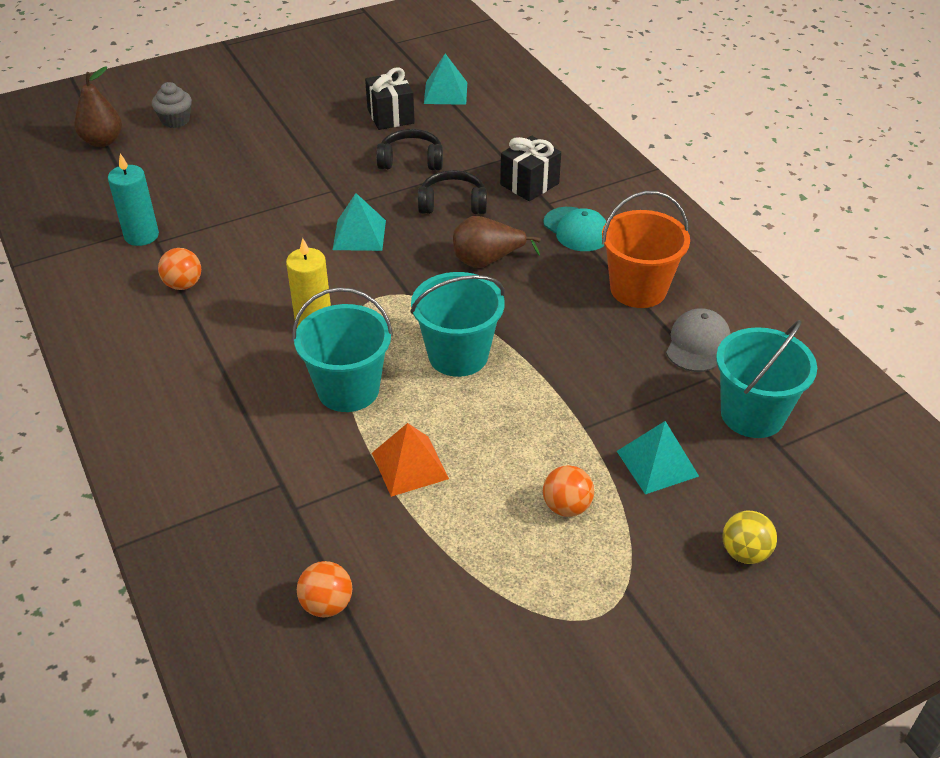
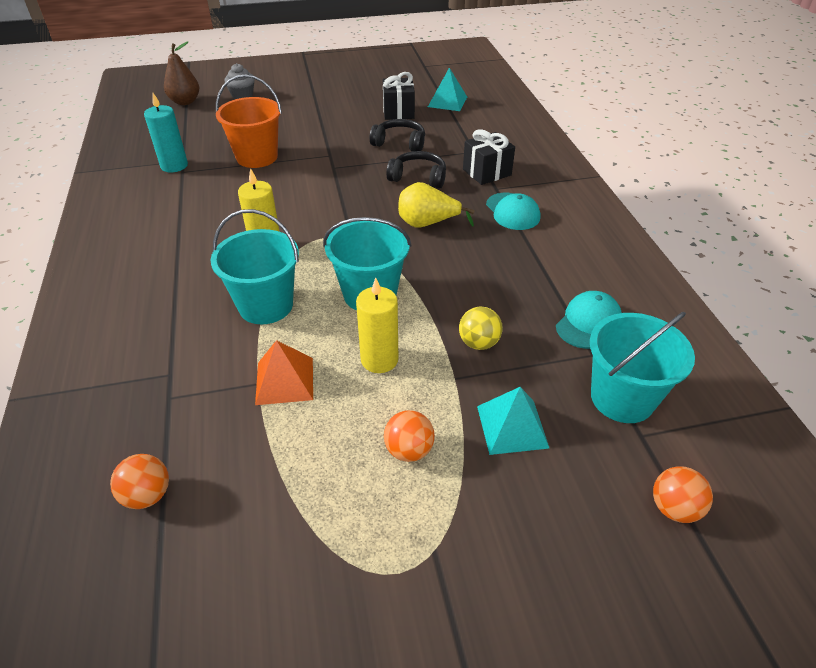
camera: 15 degrees right, 0 degrees up
orange ball [158,248,201,290] -> orange ball moved to [653,466,713,523]
turquoise pyramid [333,193,386,251] -> none
brown pear [453,216,541,268] -> yellow pear [398,182,475,228]
orange bucket [602,191,690,308] -> orange bucket moved to [216,74,282,168]
grey cap [666,308,731,372] -> turquoise cap [556,291,622,349]
yellow ball [722,511,777,564] -> yellow ball moved to [459,307,503,350]
none -> yellow candle [356,278,398,373]

